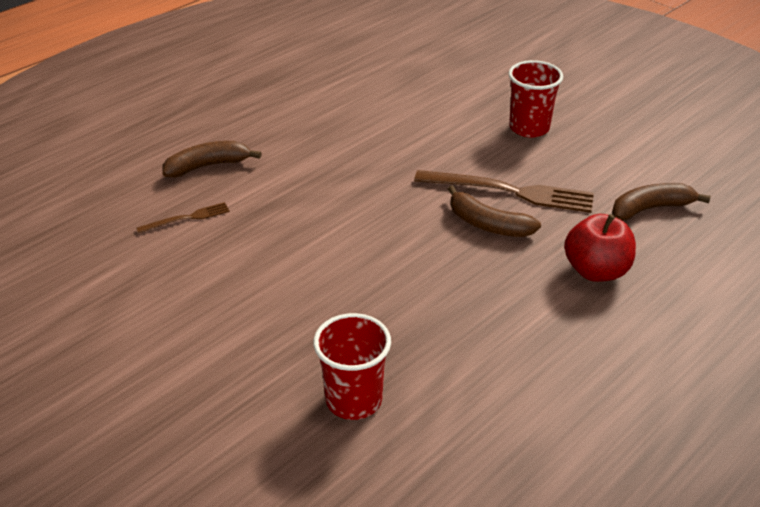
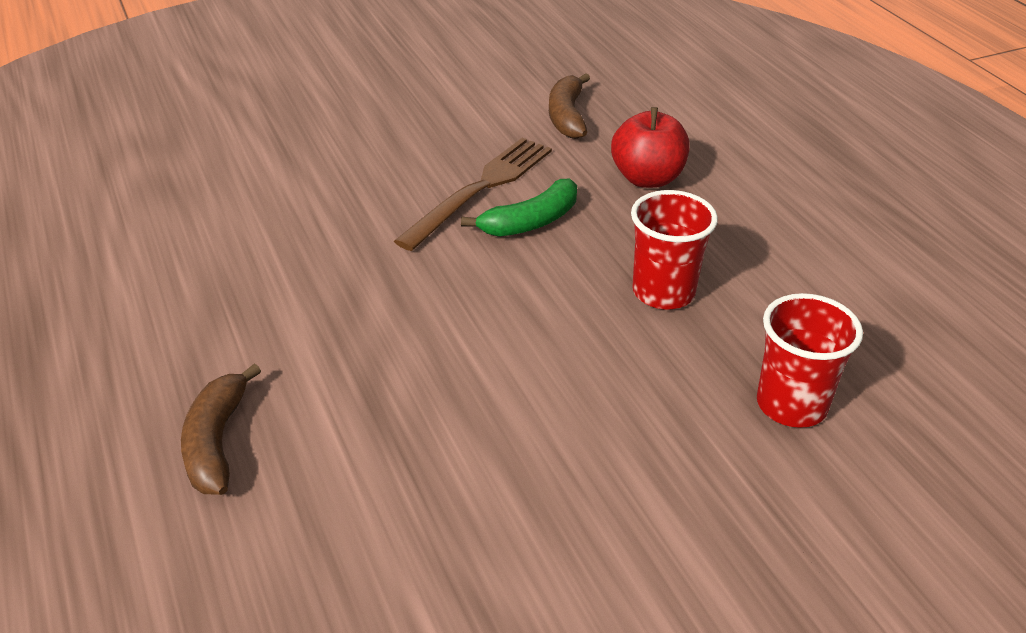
camera: 70 degrees left, 0 degrees up
brown fork [136,202,230,234] -> none
brown banana [448,185,541,237] -> green banana [461,179,577,237]
red cup [508,60,563,138] -> red cup moved to [631,190,718,310]

